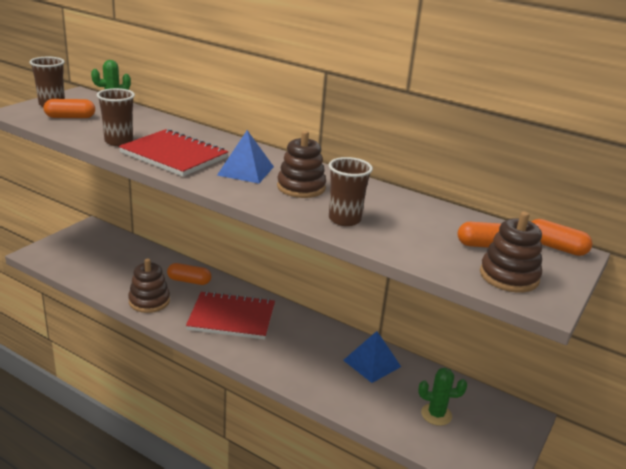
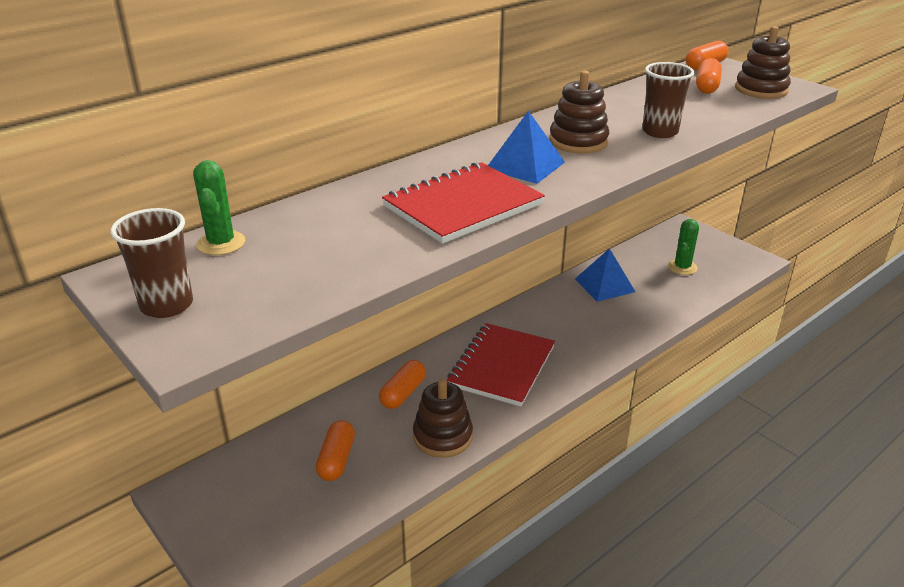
camera: 70 degrees left, 5 degrees up
orange capsule [44,99,95,118] -> orange capsule moved to [316,420,355,481]
brown cup [97,88,135,146] -> none

